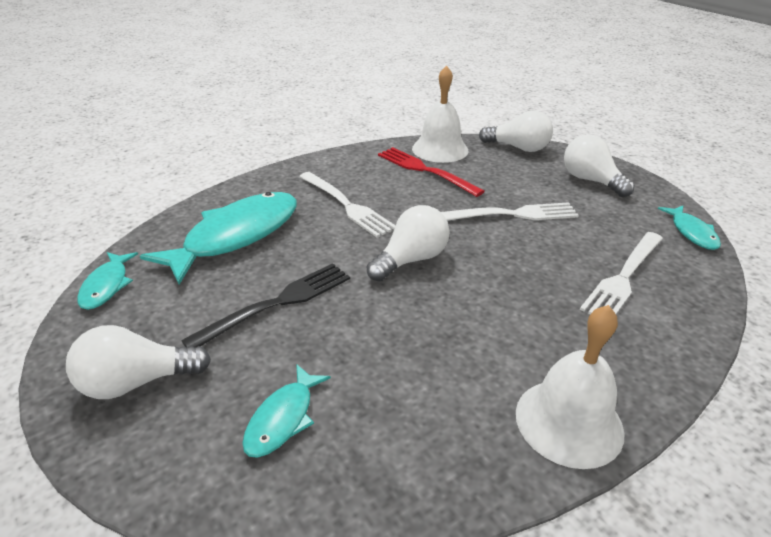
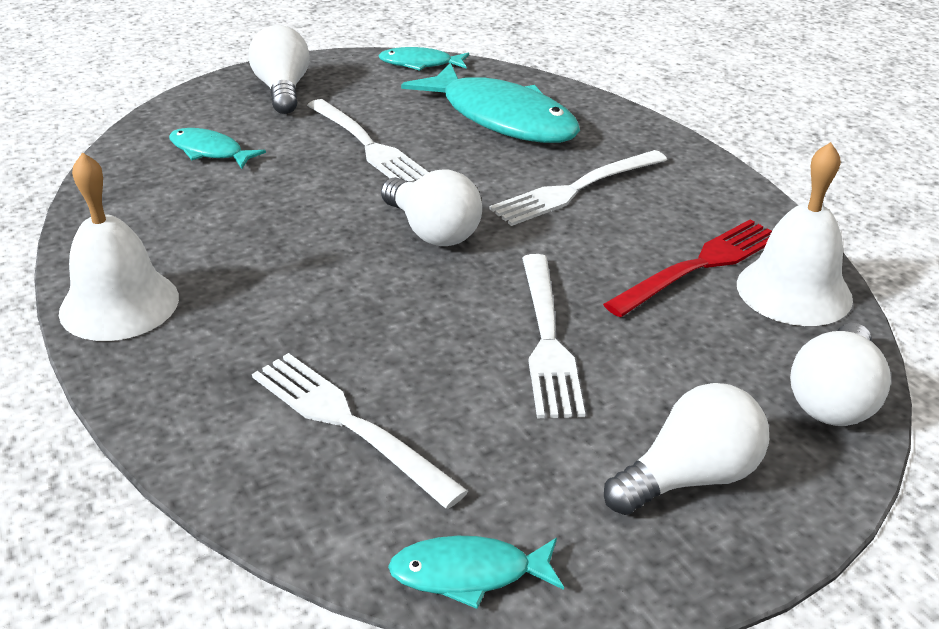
camera: 95 degrees right, 0 degrees up
black fork [181,263,350,348] -> white fork [307,99,429,182]

